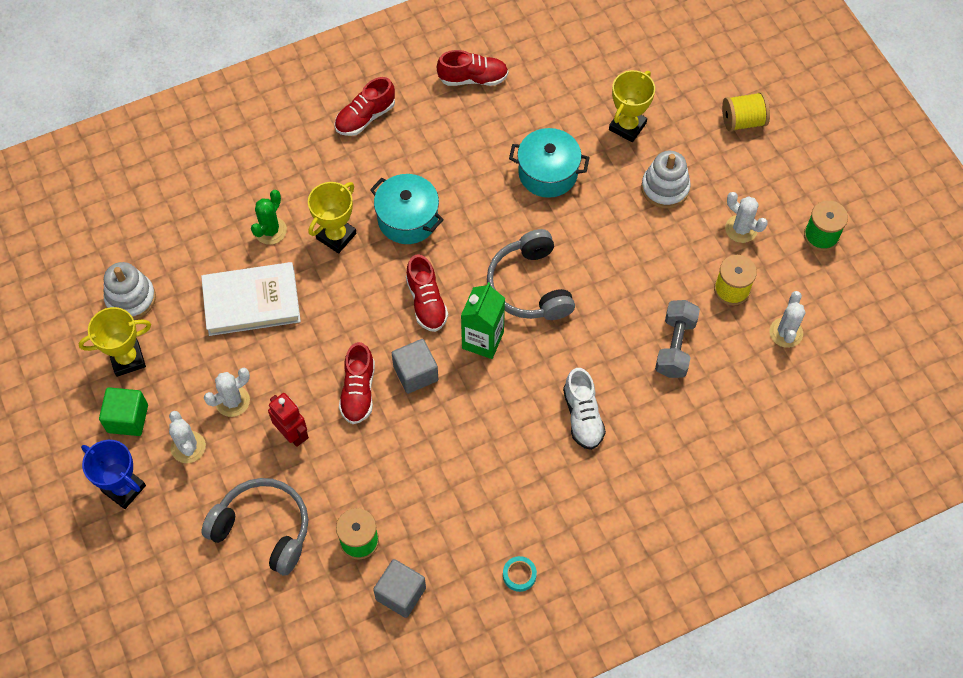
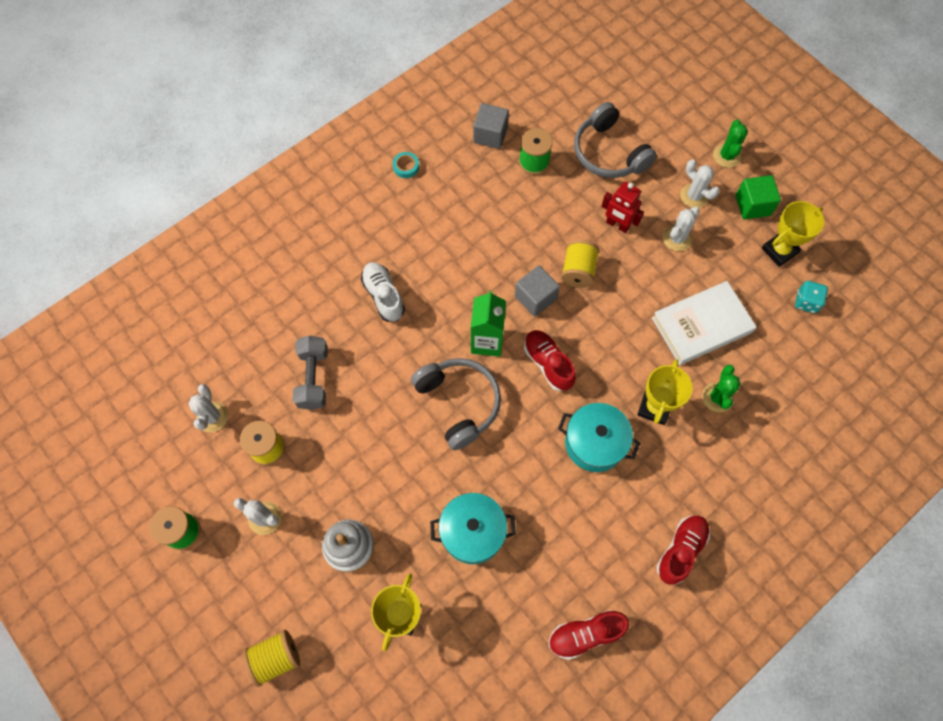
camera: 165 degrees right, 5 degrees up
blue trophy [81,440,146,509] -> green cactus [713,120,748,168]
white stacking toy [103,262,156,320] -> turquoise dice [795,281,828,313]
grey headphones [201,478,308,575] -> grey headphones turned 45 degrees clockwise [574,102,657,178]
red shoe [339,342,375,424] -> yellow spool [561,240,599,288]

